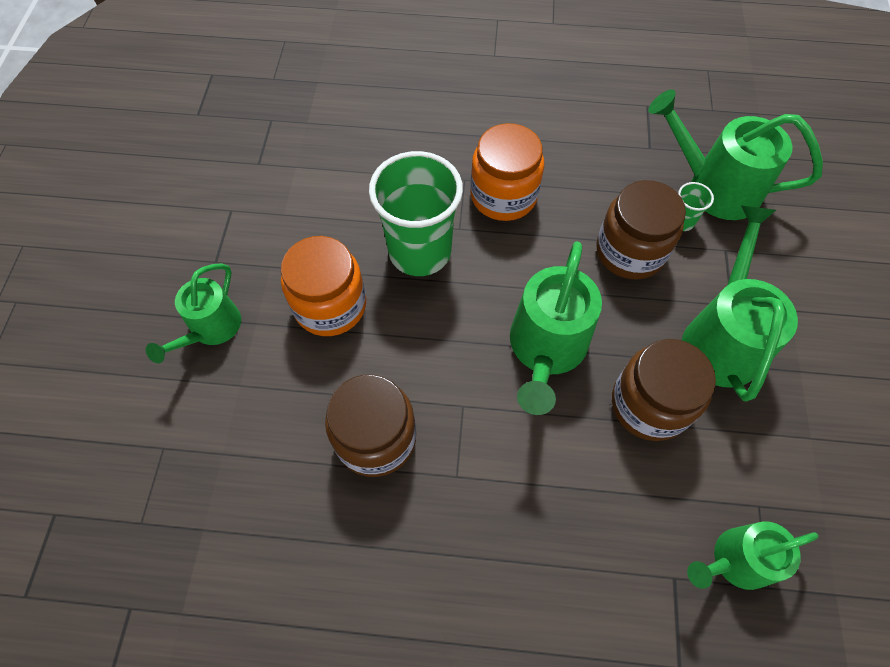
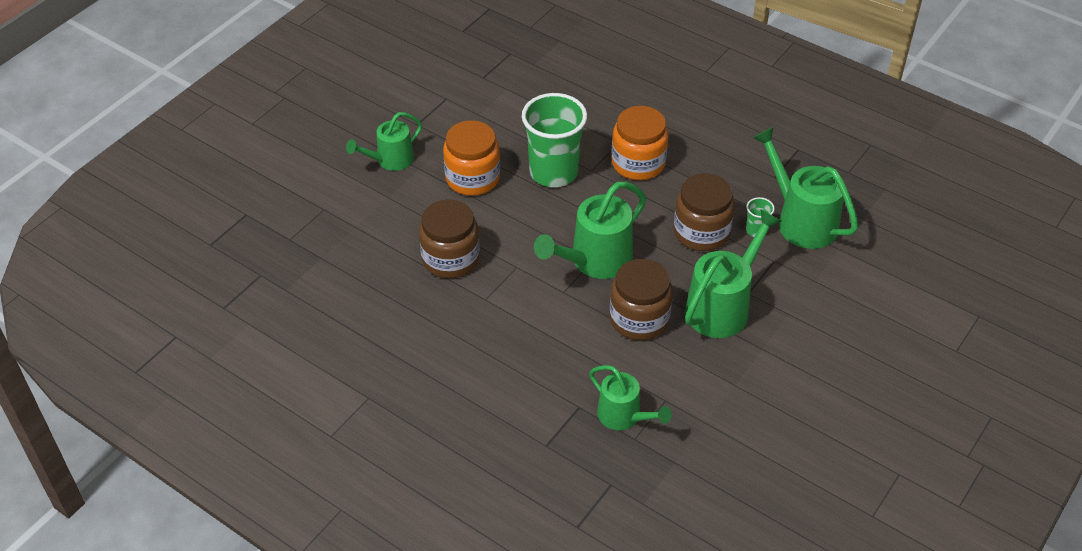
camera: 30 degrees right, 15 degrees down
green watering can [687,521,819,590] -> green watering can turned 150 degrees counterclockwise [589,365,672,430]

